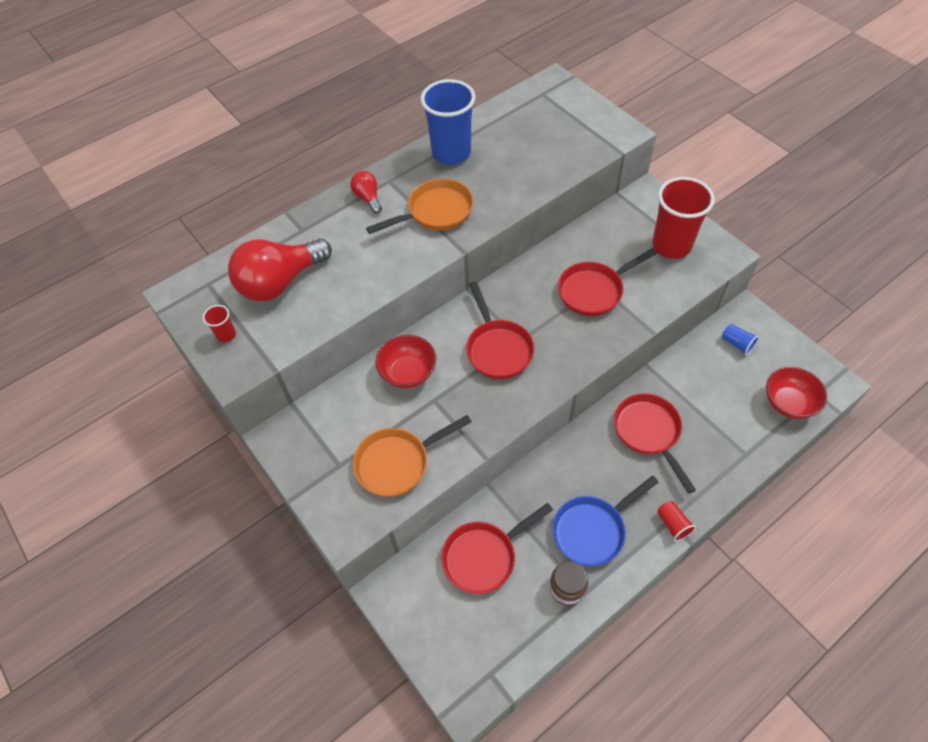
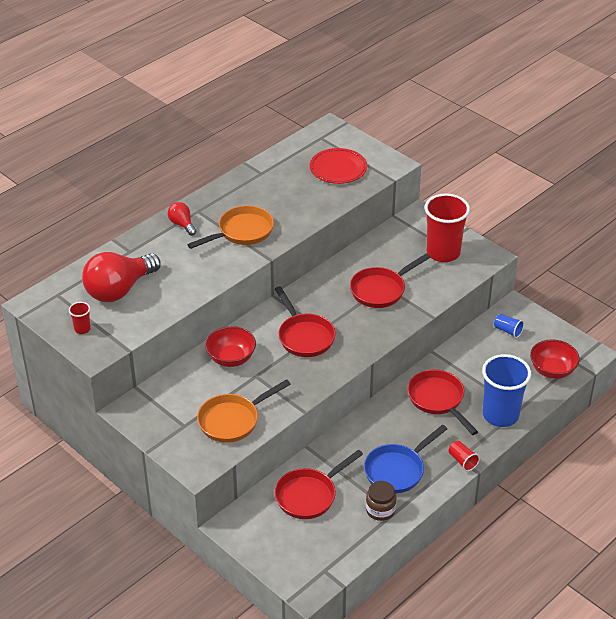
camera: 10 degrees left, 15 degrees down
blue cup [421,79,475,165] -> blue cup moved to [482,354,531,427]
none -> red plate [310,148,367,184]

